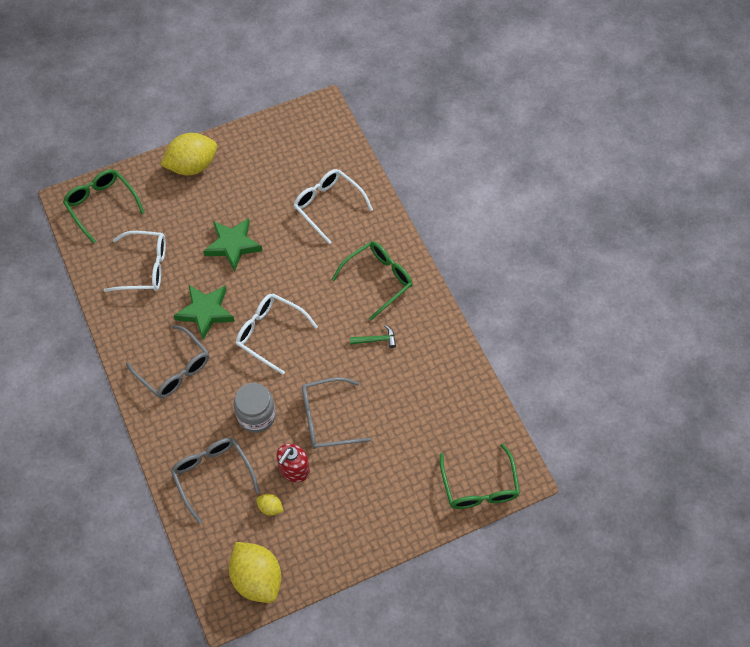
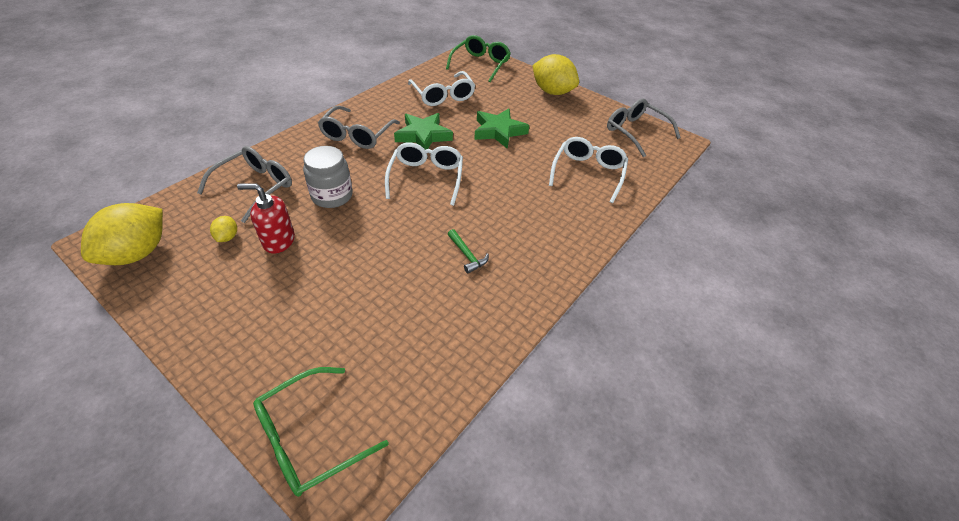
camera: 60 degrees right, 15 degrees down
grey glasses [302,377,371,449] -> grey glasses moved to [607,98,681,157]
green glasses [332,241,413,320] -> none

